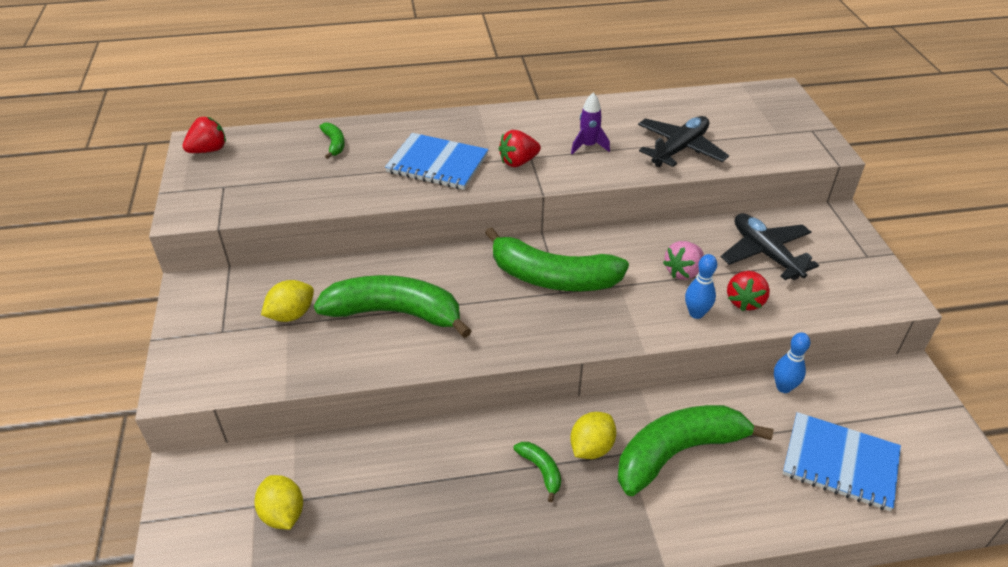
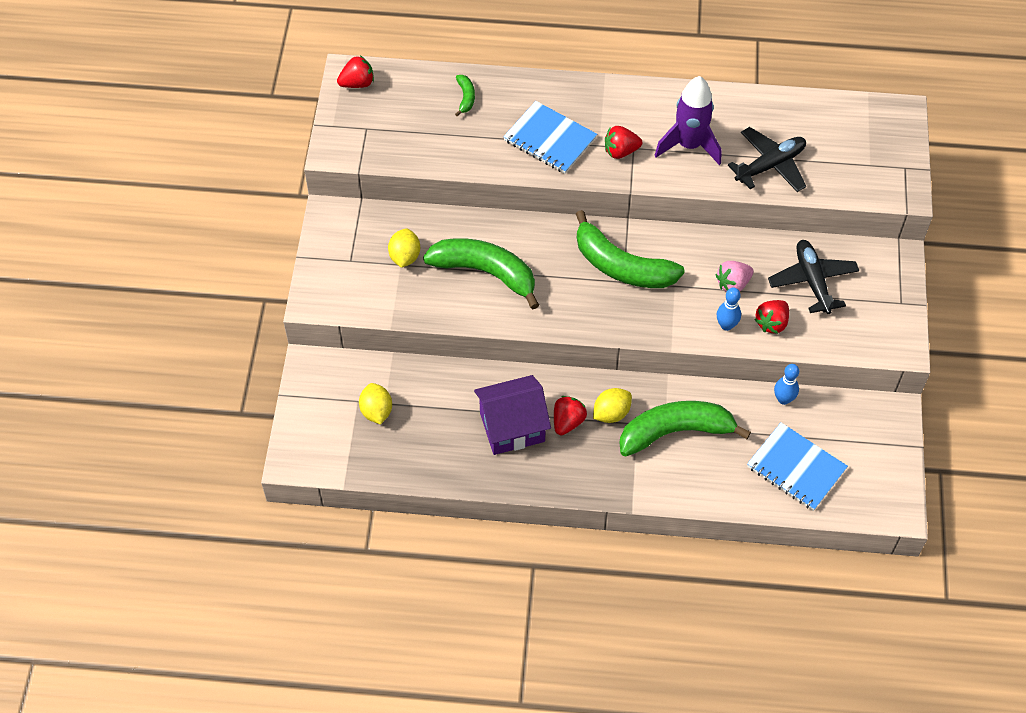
camera: 15 degrees right, 15 degrees up
yellow lemon [261,280,314,322] -> yellow lemon turned 60 degrees counterclockwise [388,229,420,268]
green banana [513,442,561,502] -> red strawberry [554,396,587,435]
purple rocket [571,92,610,154] -> purple rocket [654,76,721,165], size x1.85
none -> purple house [474,375,551,455]

